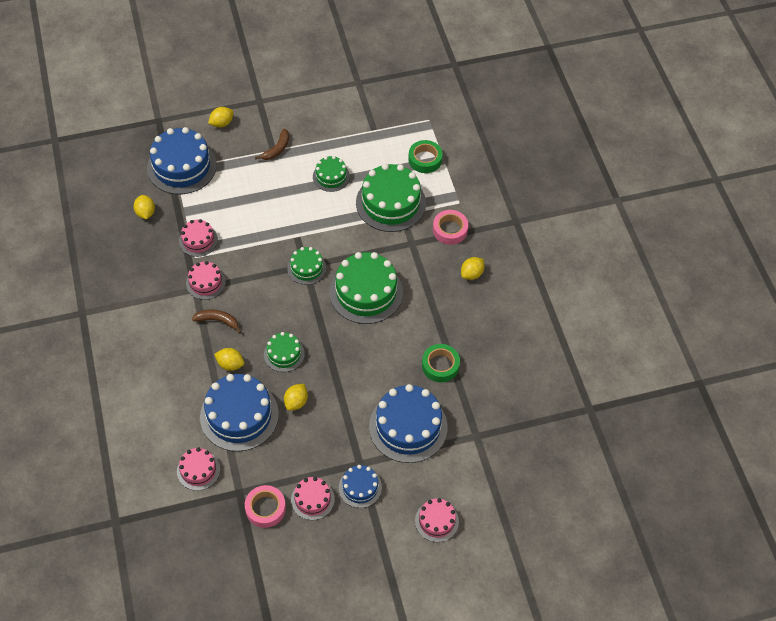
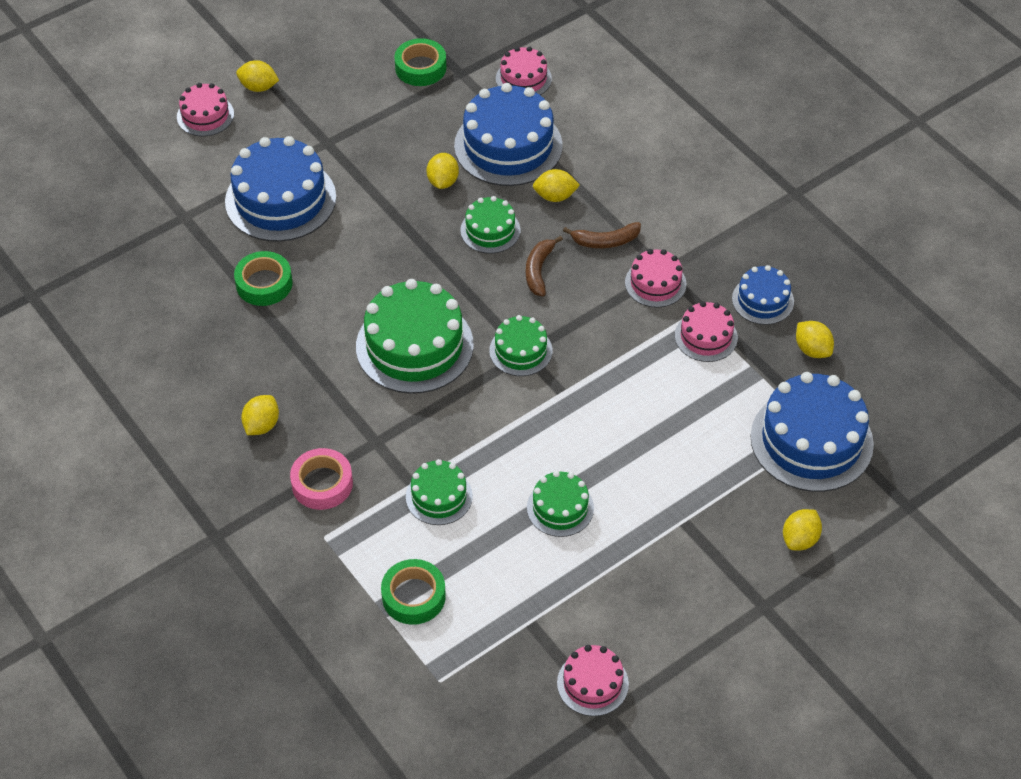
camera: 160 degrees right, 5 degrees down
pink tape [245,485,286,528] -> green tape [394,38,446,86]
brown banana [255,129,289,160] -> brown banana moved to [526,236,563,296]
pink cake [291,477,335,520] -> pink cake moved to [557,645,629,716]
blue cake [339,465,382,508] -> blue cake moved to [732,265,794,325]
green cake [356,163,426,232] -> green cake [406,459,473,525], size x0.54
none -> yellow lemon [236,60,279,92]

